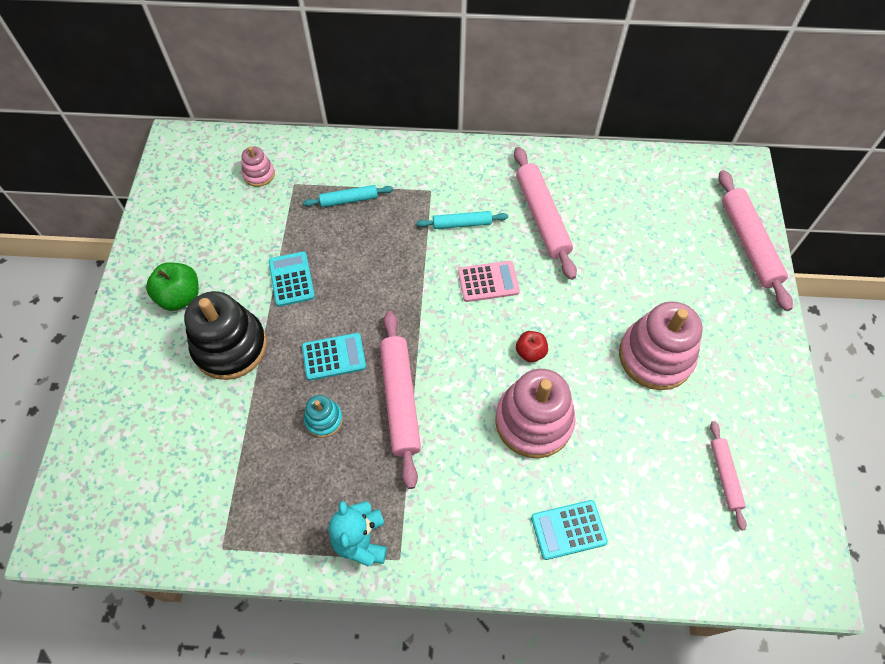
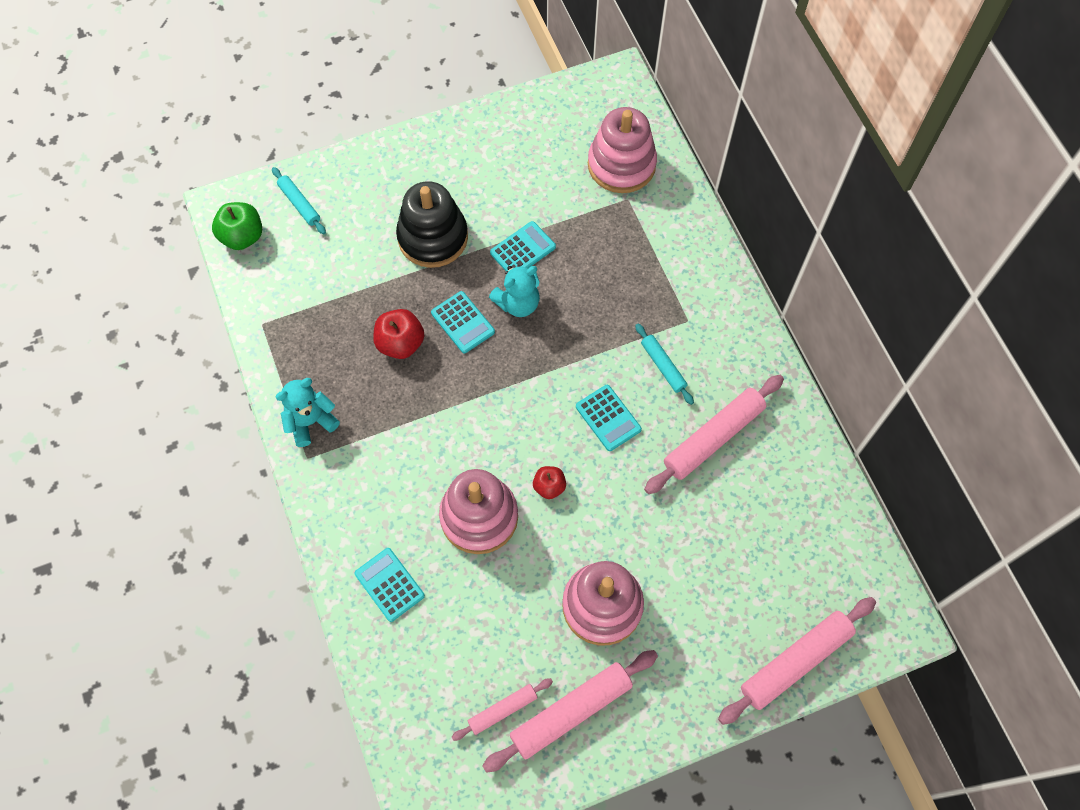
camera: 65 degrees right, 5 degrees up
green apple [146,262,199,311] -> green apple moved to [212,202,262,250]
pink stacking toy [241,147,275,187] -> pink stacking toy [588,107,657,193], size x2.04
turquoise rolling pin [303,185,393,207] -> turquoise rolling pin moved to [272,167,326,234]
turquoise stacking toy [304,395,343,438] -> red apple [373,309,424,359]
pink rolling pin [380,311,421,489] -> pink rolling pin moved to [482,650,658,773]
pink calculator [458,261,520,302] -> turquoise calculator [576,385,642,451]
none -> turquoise teddy bear [489,265,540,317]

